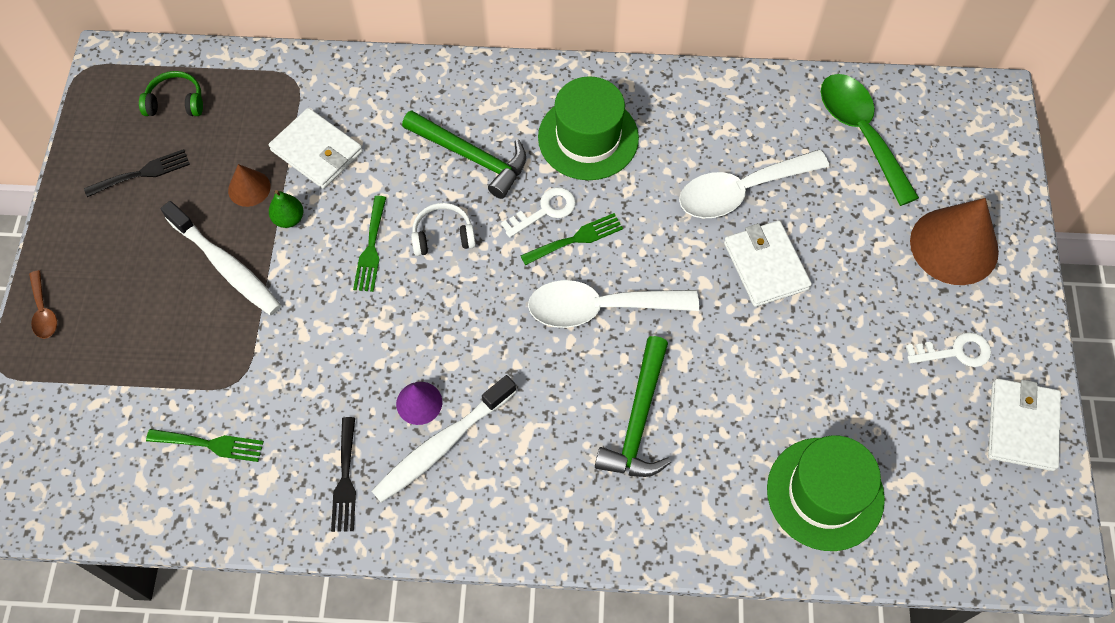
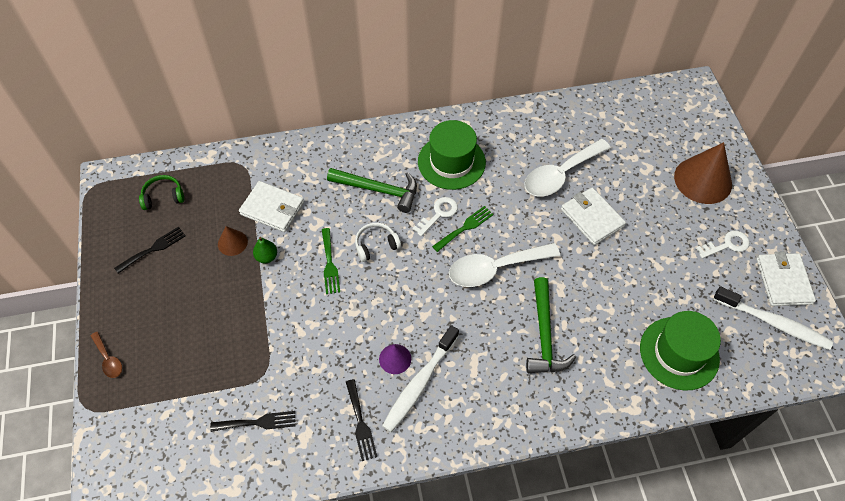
camera: 15 degrees left, 5 degrees down
green fork [146,429,264,462] -> black fork [210,411,296,432]
white toothbrush [161,201,281,315] -> white toothbrush moved to [713,286,833,350]
green spoon [821,74,919,206] -> none

